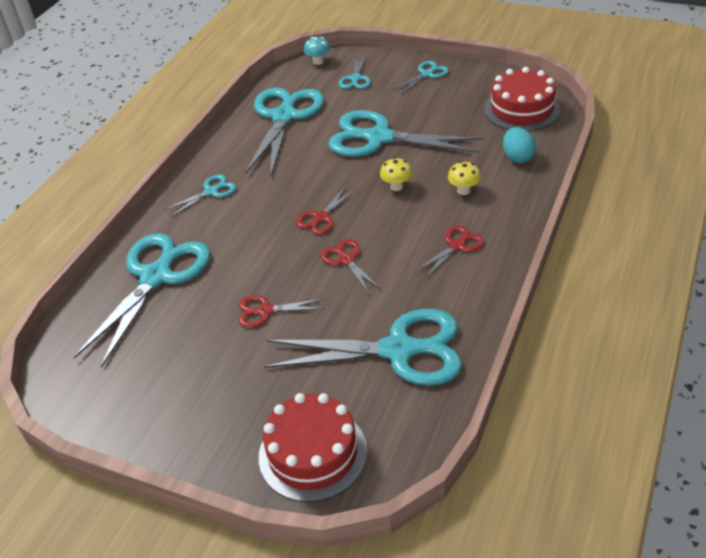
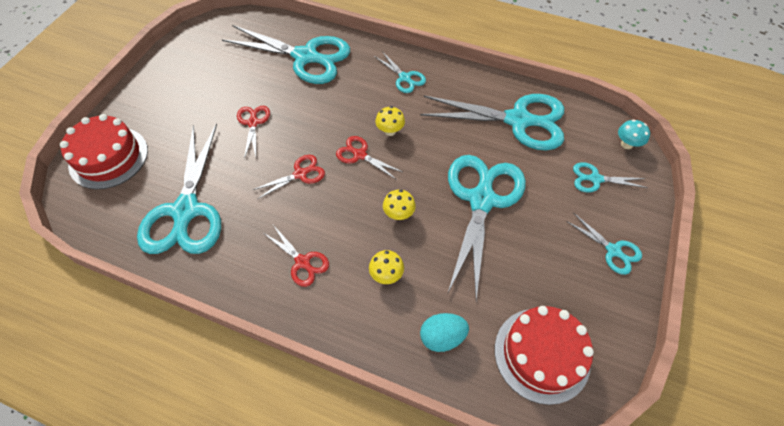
camera: 85 degrees right, 15 degrees up
none -> yellow mushroom [375,106,405,136]

